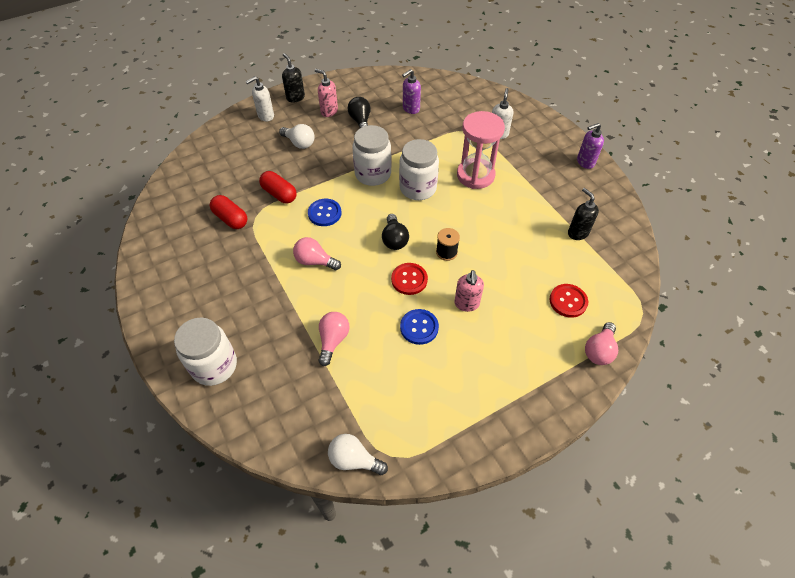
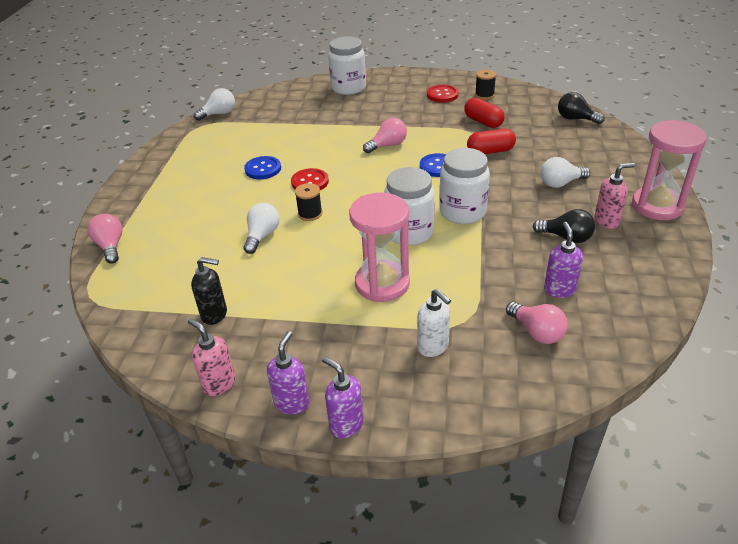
camera: 130 degrees right, 15 degrees down
red capsule [210,195,247,229] -> red capsule turned 60 degrees clockwise [464,98,505,128]
white soap dispenser [246,76,274,121] -> none
black soap dispenser [282,53,305,103] -> pink hourglass [632,120,707,220]
pink light bulb [319,312,350,366] -> pink light bulb moved to [506,302,568,344]
black light bulb [382,214,409,250] -> black light bulb moved to [558,92,605,124]
pink soap dispenser [454,270,484,312] -> pink soap dispenser moved to [188,318,235,396]
red button [549,284,588,318] -> red button moved to [427,85,459,102]
none -> white light bulb [243,203,279,254]
none -> purple soap dispenser [322,357,364,439]
none -> black spool [475,69,496,99]

